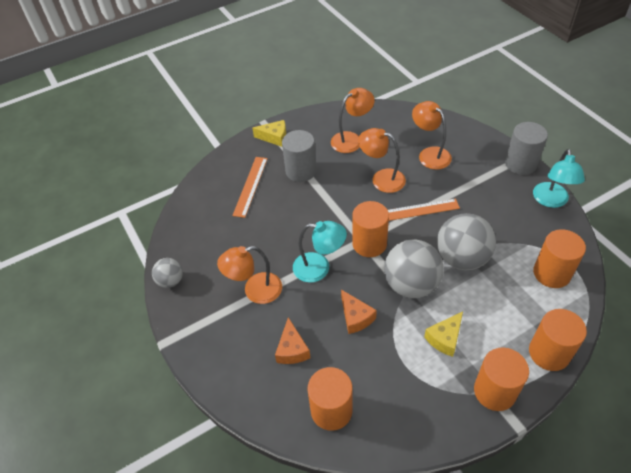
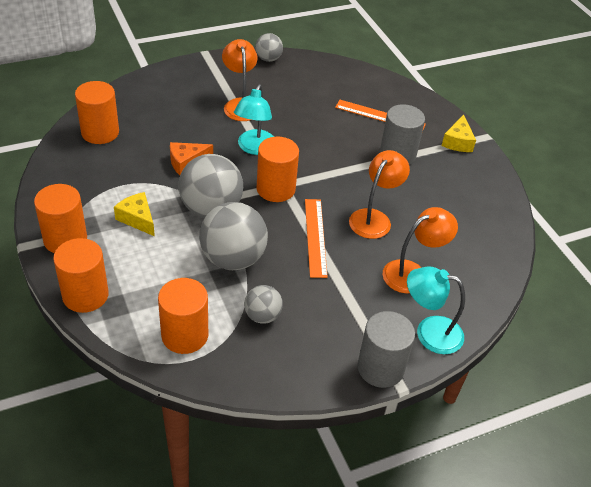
camera: 90 degrees right, 5 degrees down
orange cheese [275,317,310,364] -> none
orange lamp [331,88,375,153] -> none
turquoise lamp [533,149,585,208] -> turquoise lamp moved to [407,267,465,354]
none -> grey ball [244,285,283,324]

